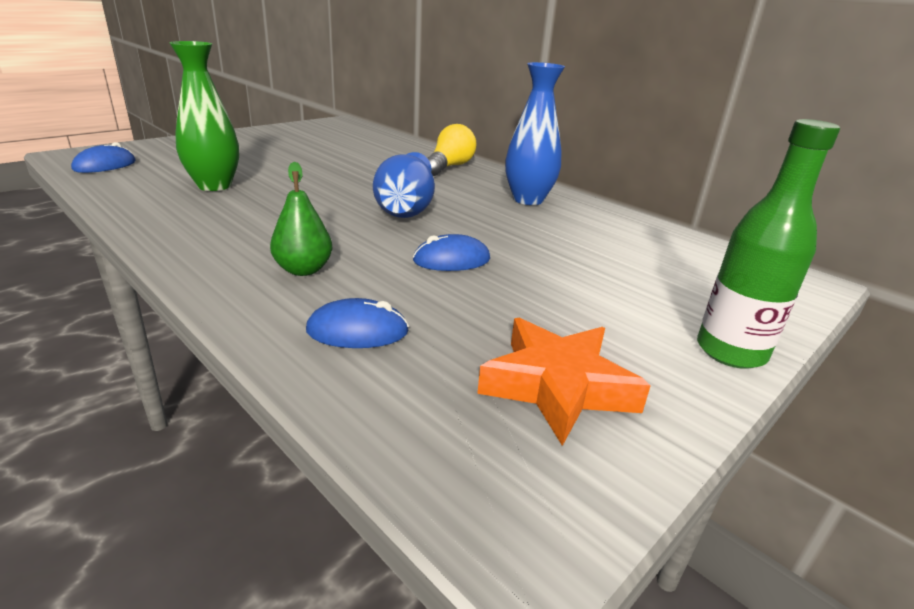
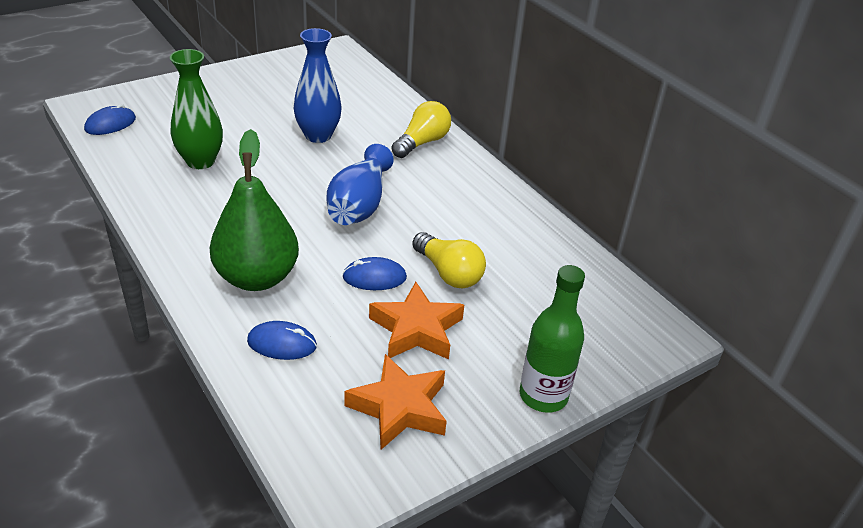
camera: 10 degrees right, 10 degrees up
green pear [270,161,333,276] -> green pear [210,129,299,291], size x1.89
blue vase [505,62,565,205] -> blue vase moved to [294,28,342,143]
none -> orange star [369,282,464,360]
none -> yellow light bulb [412,232,486,288]

